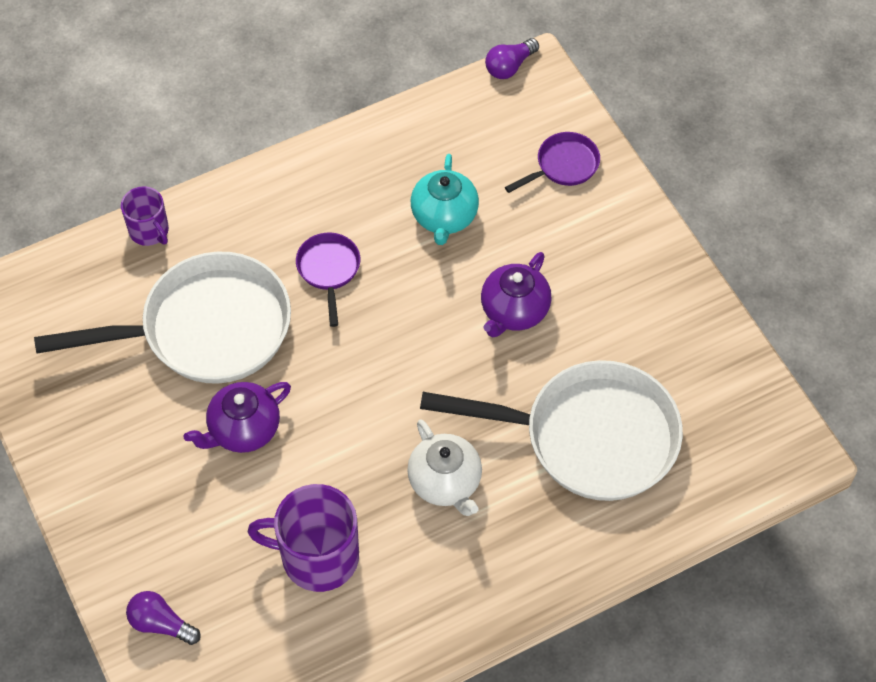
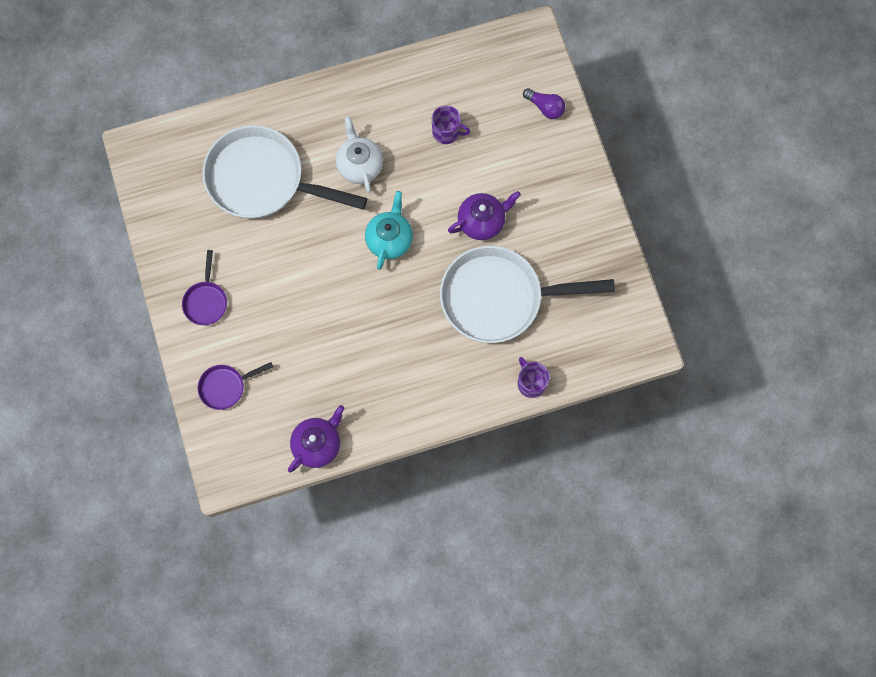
camera: 170 degrees left, 15 degrees up
purple mug [248,484,359,592] -> purple mug [432,106,470,144], size x0.58
purple pan [296,233,360,327] -> purple pan moved to [182,250,227,325]
turquoise teapot [411,154,479,245] -> turquoise teapot moved to [365,191,413,270]
purple teapot [481,252,552,337] -> purple teapot moved to [288,405,344,473]
purple light bulb [485,38,539,79] -> none

